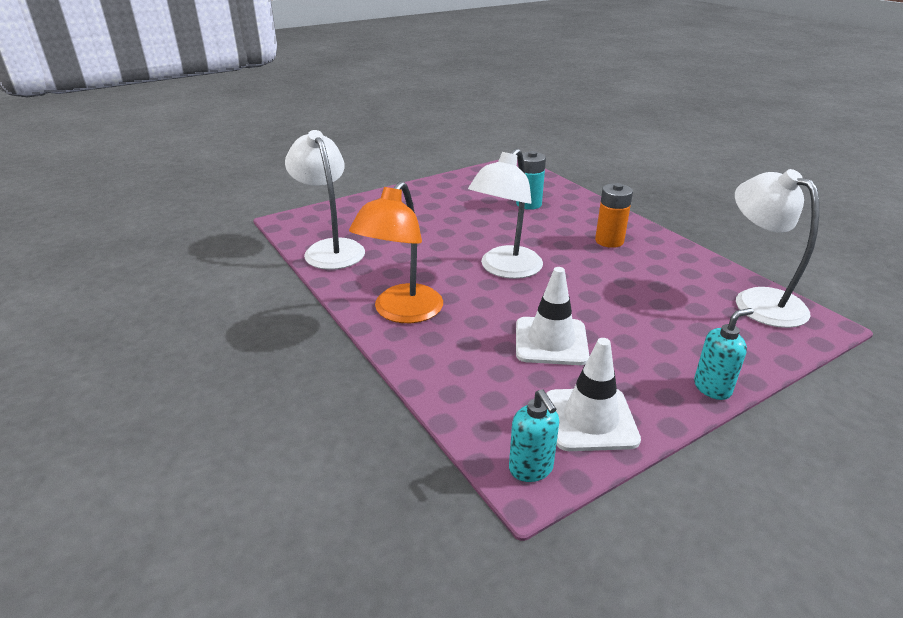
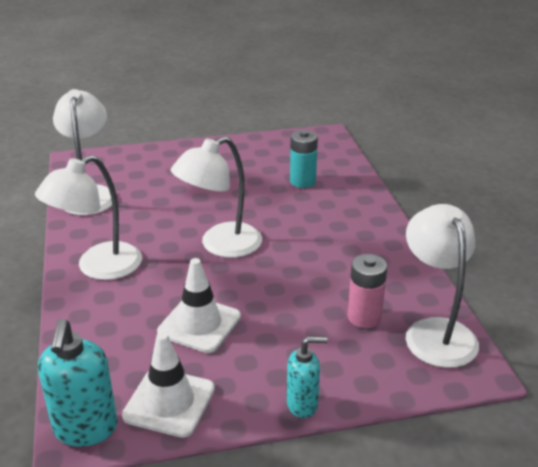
camera: 20 degrees right, 0 degrees up
orange lamp [349,181,443,323] -> white lamp [35,155,142,280]
turquoise soap dispenser [509,390,559,482] -> turquoise soap dispenser [38,319,117,447], size x1.59
orange battery [595,183,633,248] -> none
none -> pink battery [348,254,388,328]

